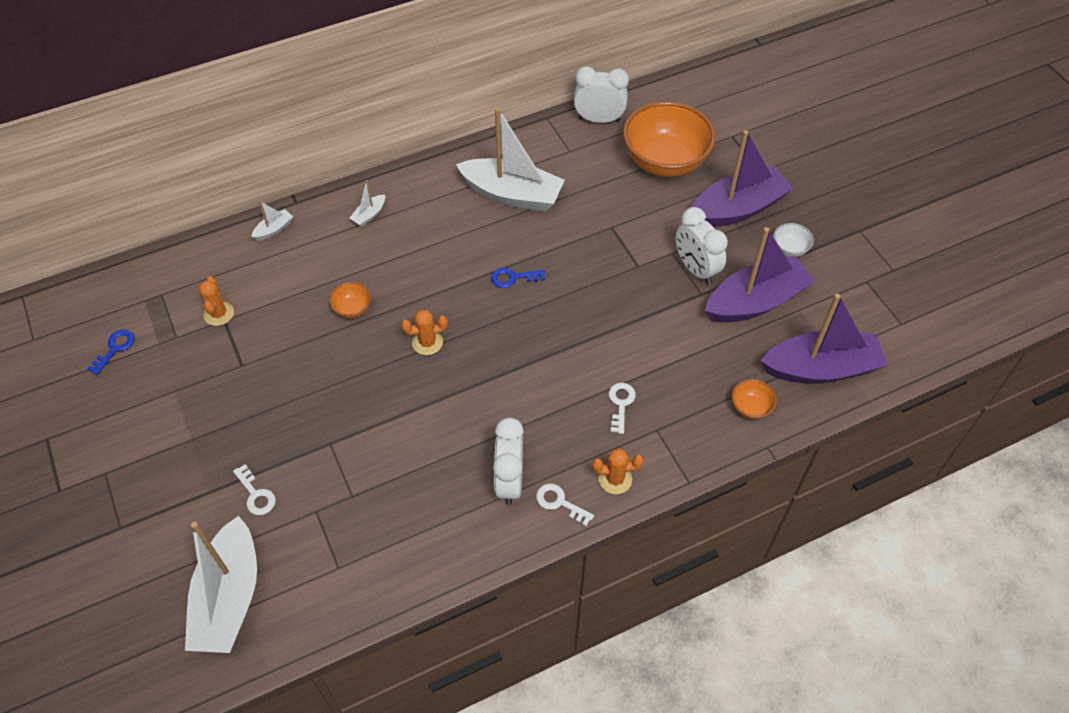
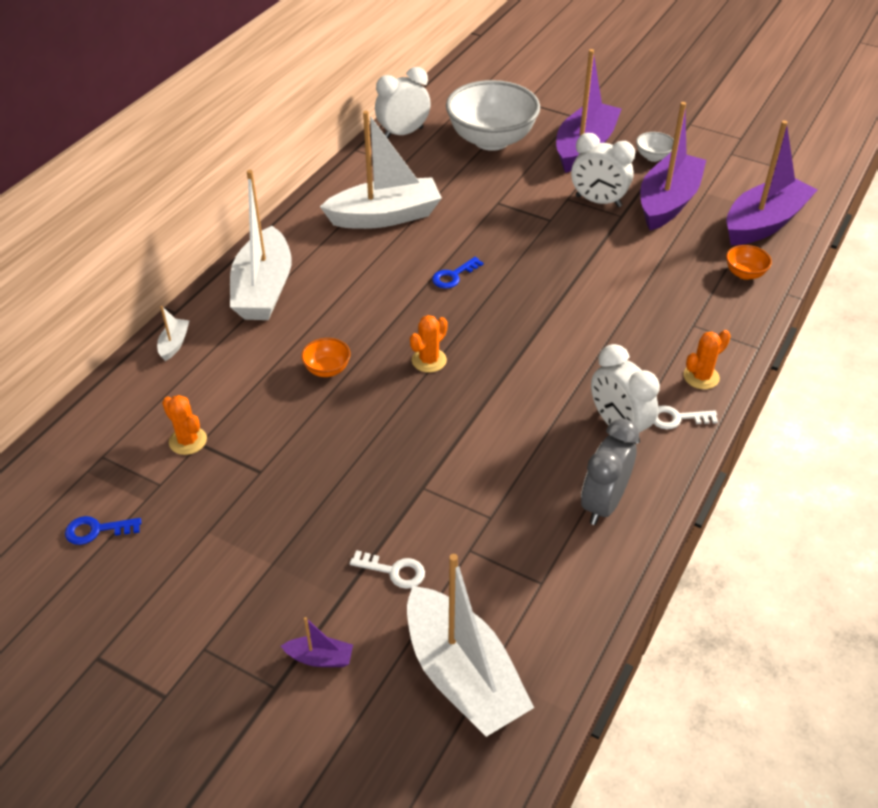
camera: 35 degrees left, 10 degrees down
blue key [87,329,135,375] -> blue key turned 90 degrees counterclockwise [65,516,141,545]
white boat [349,180,385,227] -> white boat [230,170,292,320], size x2.45
white key [609,383,636,434] -> none
orange bowl [623,101,716,177] -> white bowl [446,80,540,151]
none -> purple boat [281,617,353,667]
none -> grey clock [581,419,639,525]

